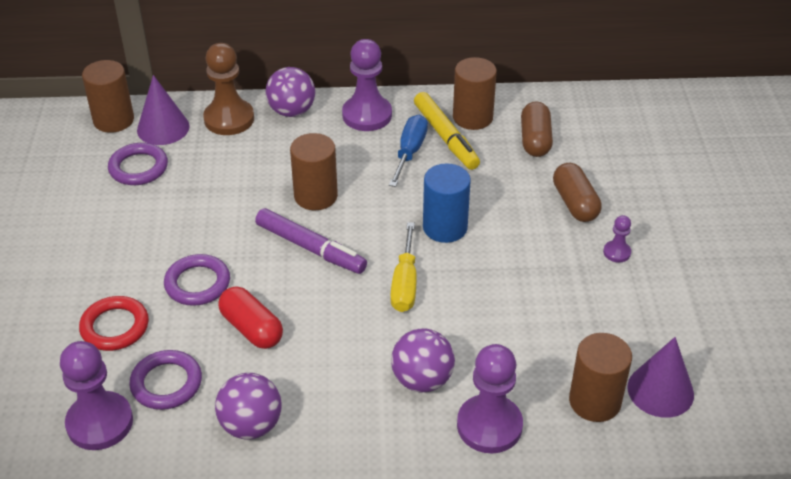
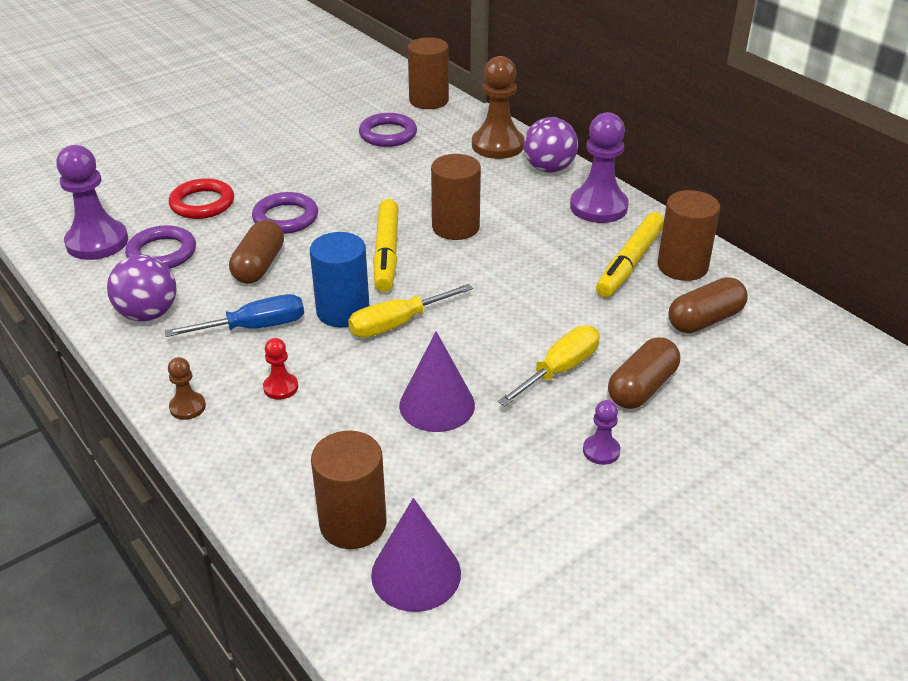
camera: 55 degrees right, 5 degrees down
purple cone [137,75,190,145] -> purple cone moved to [399,331,475,432]
red capsule [218,286,283,349] -> brown capsule [229,220,284,284]
purple marker [255,208,367,274] -> yellow marker [373,199,399,292]
blue screwdriver [389,115,428,187] -> blue screwdriver moved to [165,294,304,337]
purple ball [391,328,455,392] -> red pawn [263,338,298,399]
blue cylinder [423,163,471,243] -> blue cylinder moved to [310,232,370,327]
purple pawn [457,344,523,453] -> none
none -> brown pawn [168,357,206,420]
none -> yellow screwdriver [498,326,600,406]

